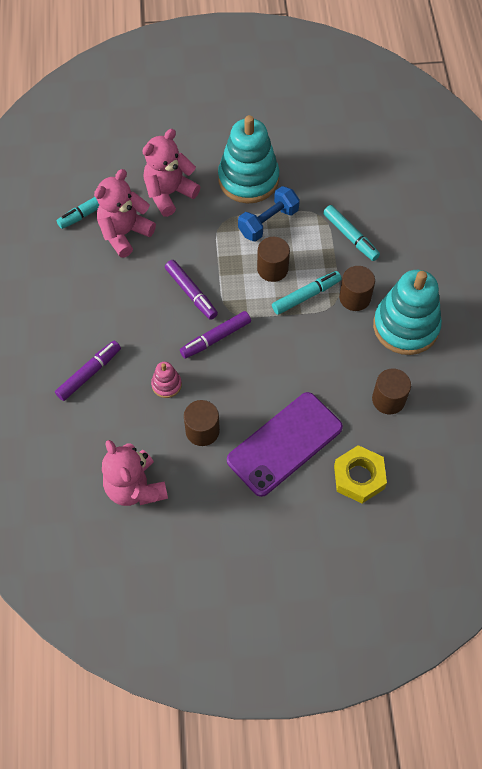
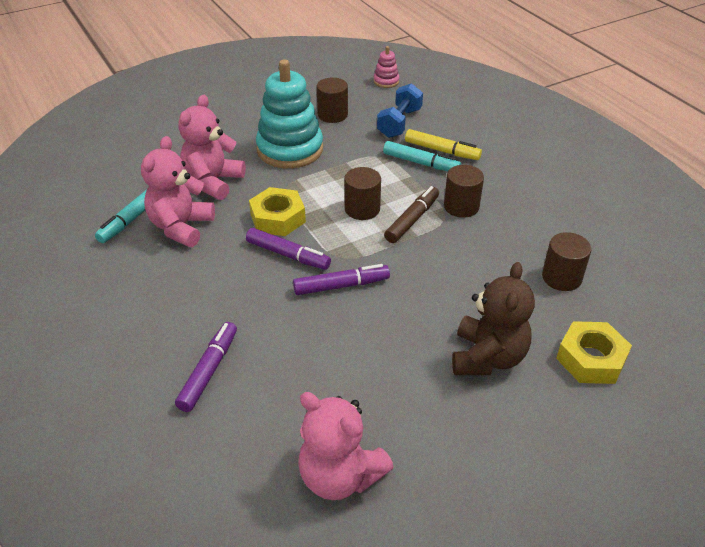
camera: 25 degrees left, 20 degrees down
pink stacking toy [151,362,182,398] -> pink stacking toy moved to [373,46,399,88]
purple marker [180,311,251,359] -> purple marker turned 135 degrees counterclockwise [293,264,390,295]
brown cylinder [184,400,220,446] -> brown cylinder moved to [316,77,348,123]
purple phone [227,392,343,497] -> brown teddy bear [452,262,535,375]
blue dumbbell [238,186,300,242] -> blue dumbbell moved to [377,83,423,138]
turquoise marker [272,271,342,315] -> brown marker [384,186,439,243]
turquoise stacking toy [373,270,442,355] -> none
none -> yellow nut [249,187,306,236]
none -> yellow marker [405,129,482,160]

